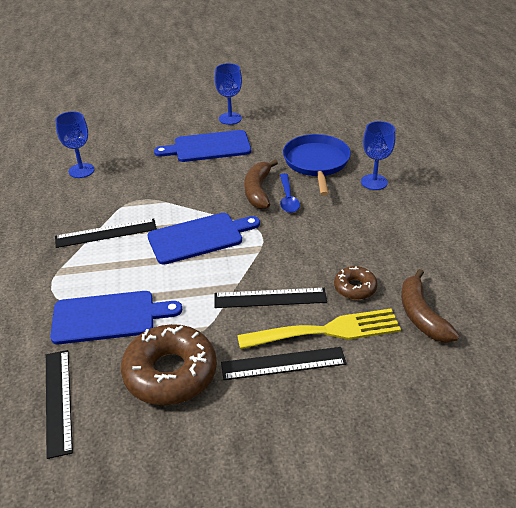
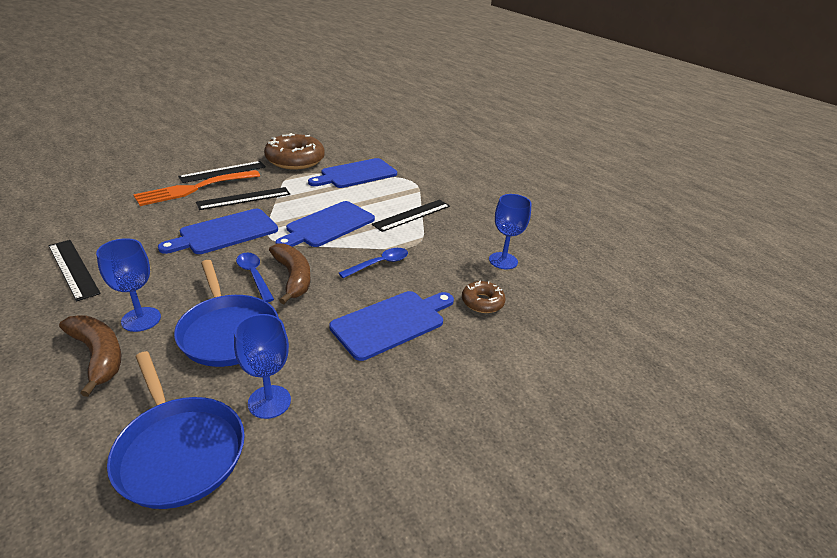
camera: 150 degrees right, 5 degrees down
black ruler [46,350,73,459] -> black ruler moved to [48,240,101,301]
blue goblet [214,63,242,125] -> blue goblet moved to [234,314,291,419]
yellow fork [237,309,401,349] -> orange fork [133,170,260,206]
brown donut [334,266,378,300] -> brown donut moved to [462,281,506,313]
brown banana [401,269,459,343] -> brown banana moved to [59,316,121,397]
none -> blue pan [107,351,245,509]
none -> blue cutting board [158,209,278,254]
none -> blue spoon [339,248,408,278]

